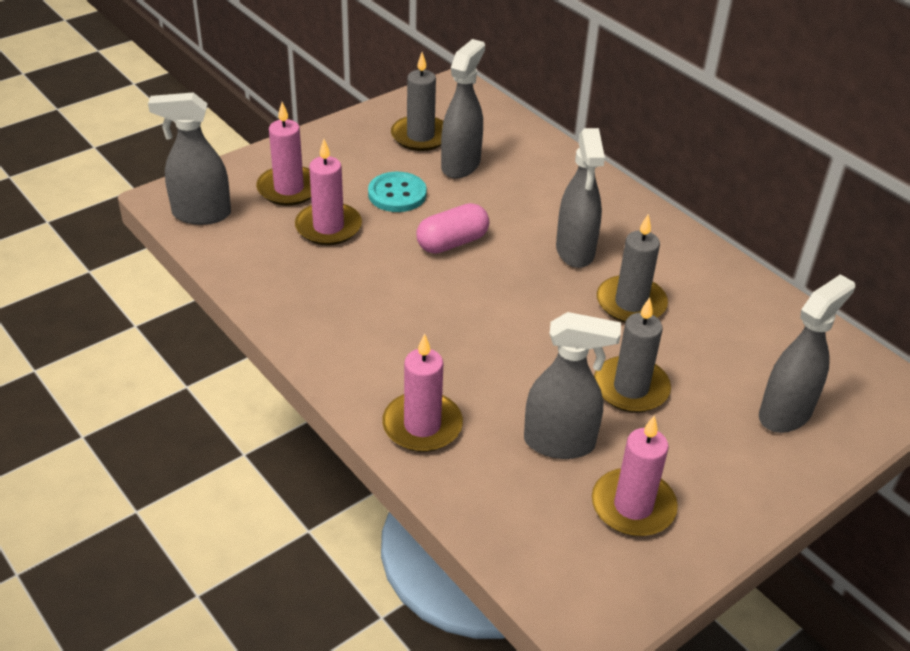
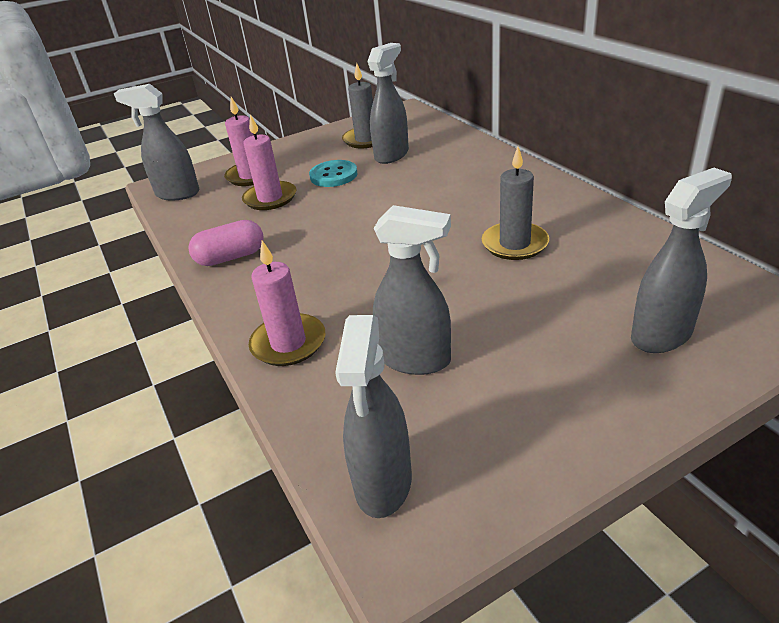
camera: 15 degrees right, 5 degrees down
pink capsule [416,203,489,254] -> pink capsule moved to [188,220,264,266]
grey spray bottle [556,128,605,268] -> grey spray bottle moved to [335,315,412,518]
pink candle [592,415,678,536] -> none
grey candle [594,297,671,413] -> none

